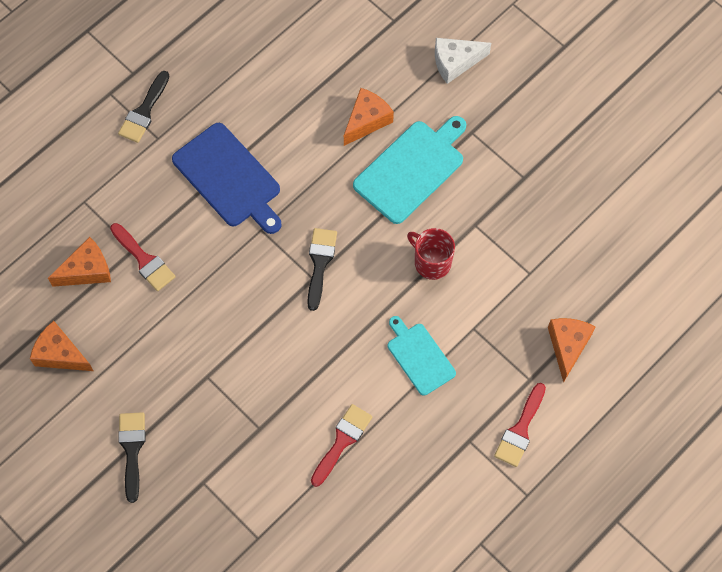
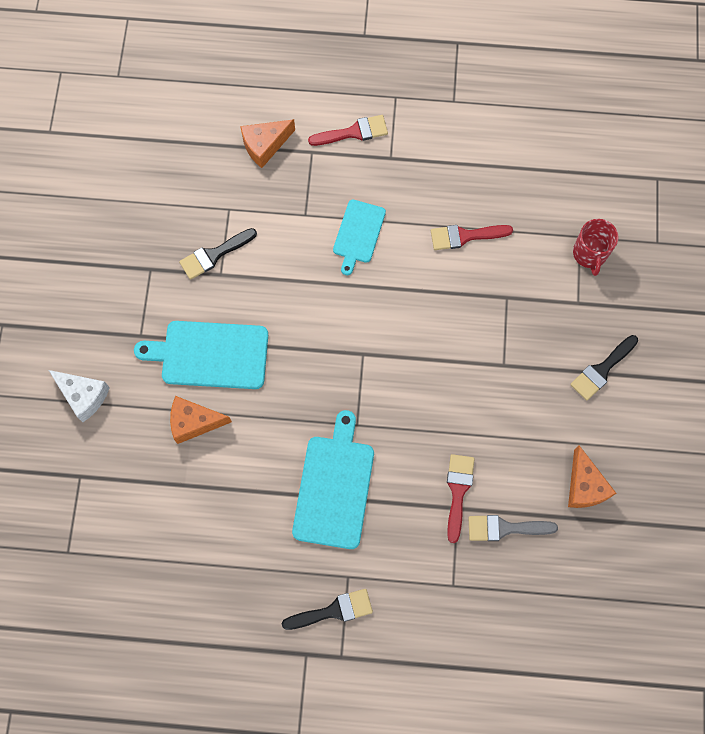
camera: 130 degrees left, 5 degrees up
orange cheese [48,237,111,287] -> grey brush [469,515,558,541]
blue cutting board [172,123,282,234] -> turquoise cutting board [292,410,374,549]
black brush [307,228,337,311] -> black brush moved to [179,228,257,280]
red mug [407,228,455,280] -> red mug moved to [573,219,619,276]

